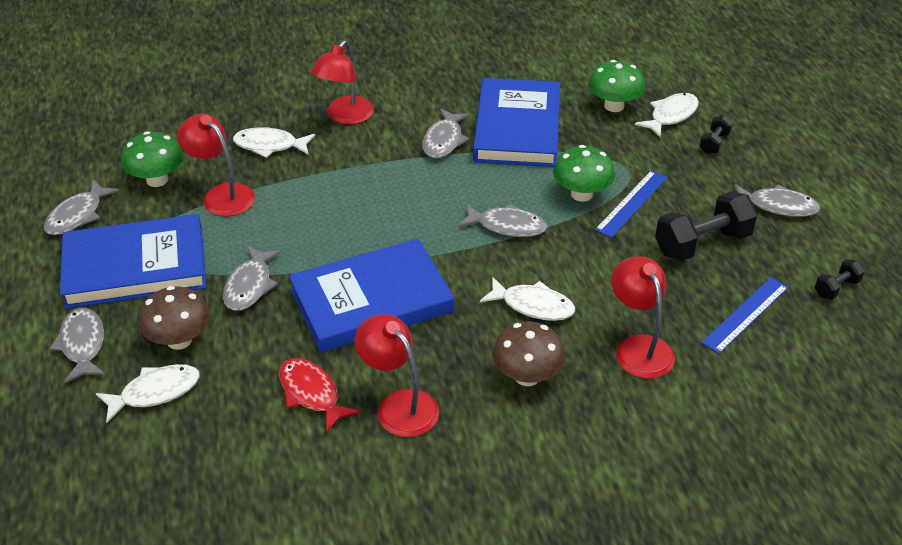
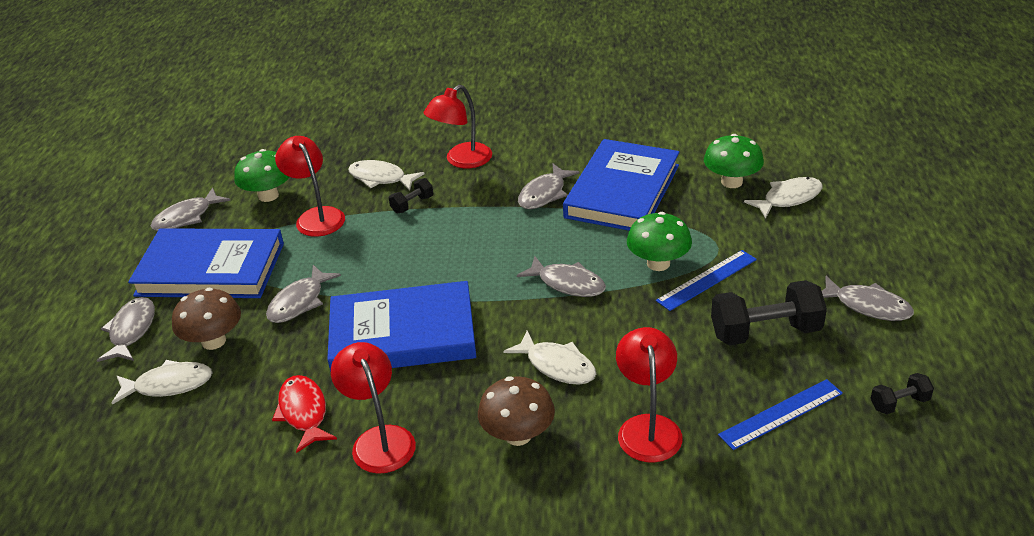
camera: 20 degrees right, 5 degrees down
black dumbbell [699,115,733,154] -> black dumbbell moved to [389,178,433,214]

